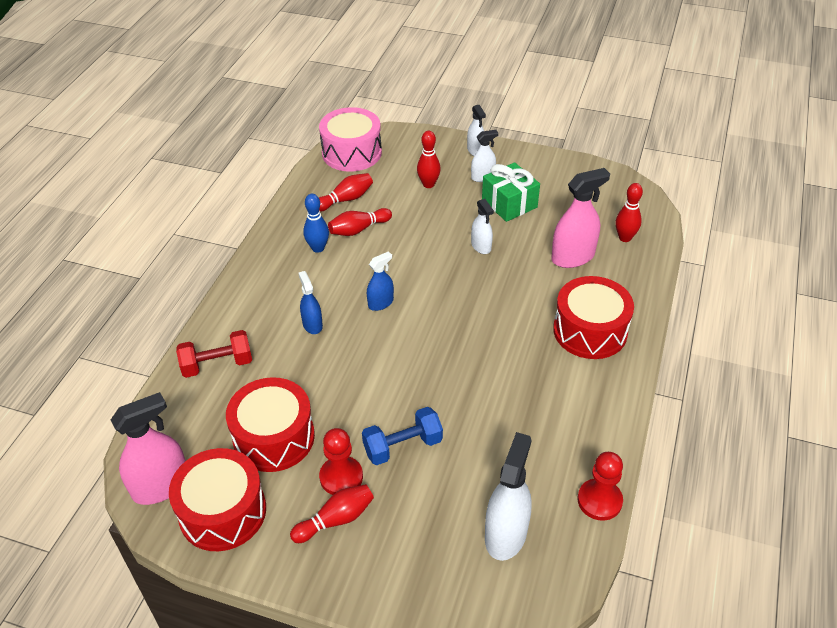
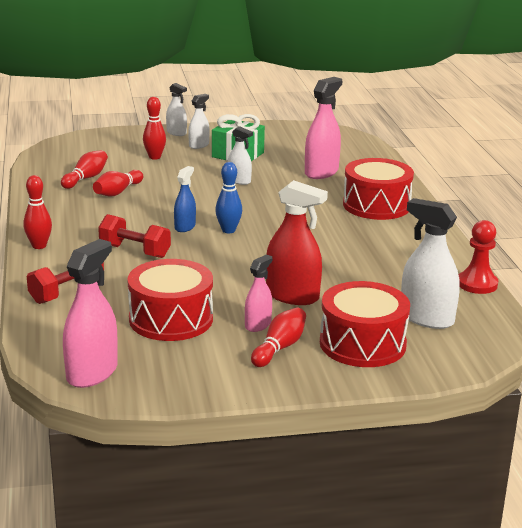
camera: 30 degrees left, 20 degrees down
red drum [169,448,266,551] -> red drum moved to [320,281,410,367]
blue spray bottle [298,271,323,334] -> red dumbbell [98,214,171,258]
blue bowling pin [303,194,329,253] -> blue bowling pin moved to [215,162,242,233]
pink drum [319,107,382,172] -> none
red pawn [319,428,363,495] -> pink spray bottle [245,255,272,332]
blue dumbbell [362,407,443,465] -> red spray bottle [266,180,328,305]
white spray bottle [485,432,532,561] -> white spray bottle turned 45 degrees counterclockwise [401,198,460,329]
red bowling pin [616,183,643,242] -> red bowling pin moved to [23,175,52,249]

